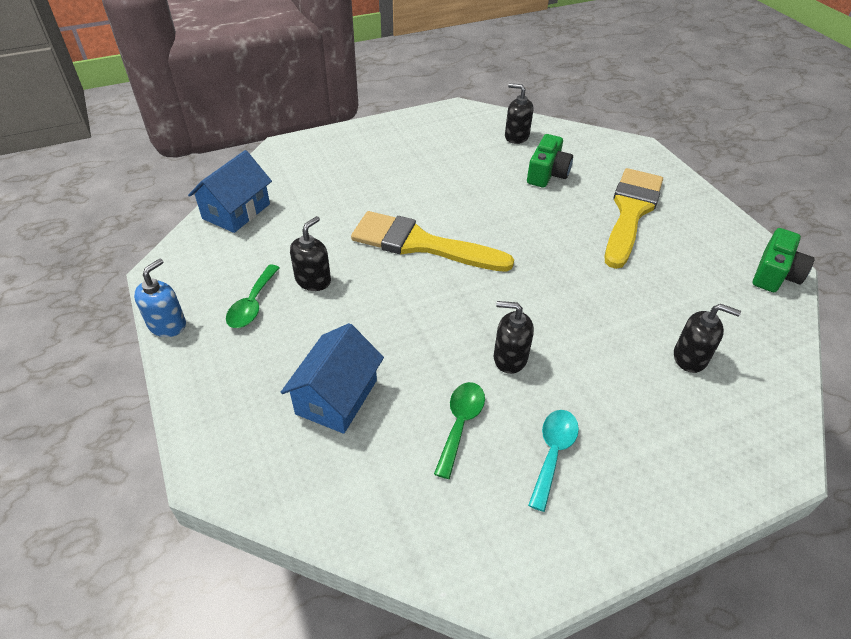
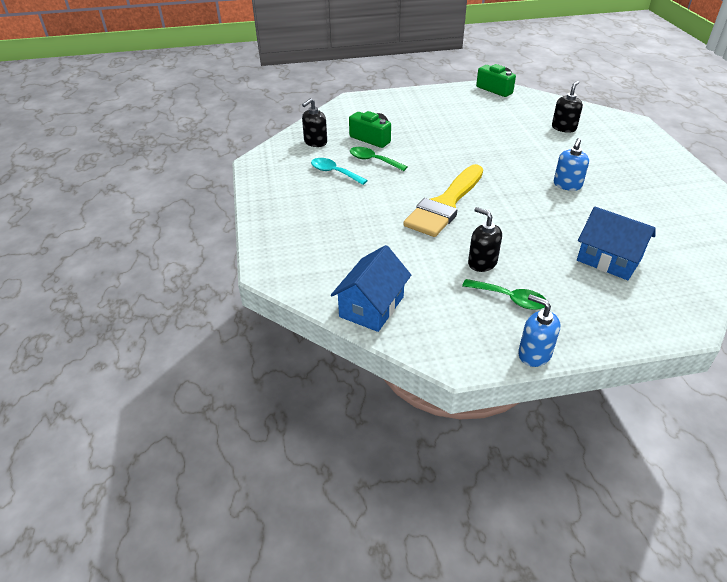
camera: 75 degrees left, 5 degrees down
blue house [188,150,272,233] -> blue house turned 75 degrees clockwise [331,245,411,332]
green spoon [434,382,485,479] -> green spoon moved to [350,147,408,171]
black soap dispenser [494,301,534,374] -> blue soap dispenser [553,138,589,191]
turquoise spoon [528,410,579,512] -> turquoise spoon moved to [311,158,368,185]
yellow brush [605,168,663,269] -> none

